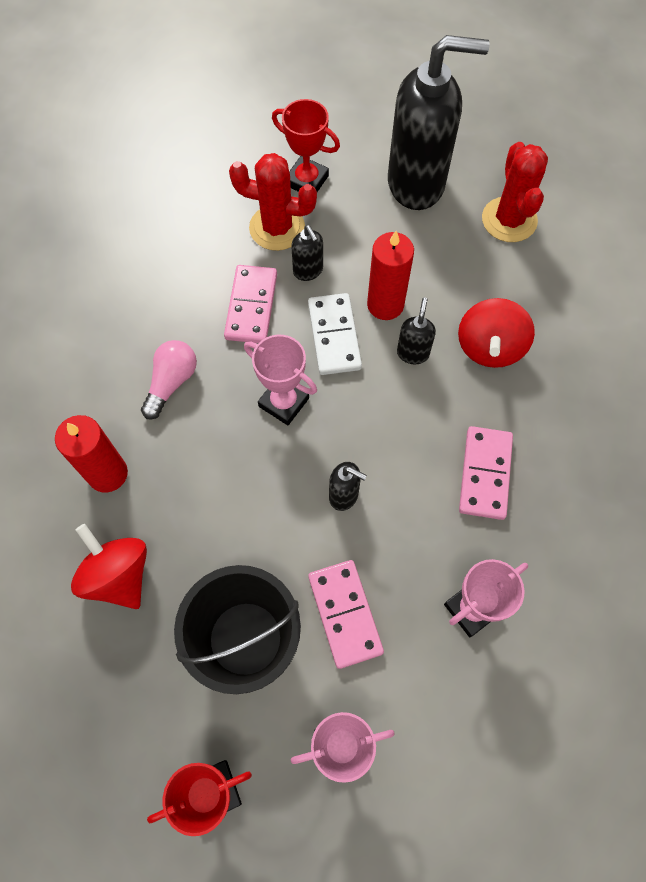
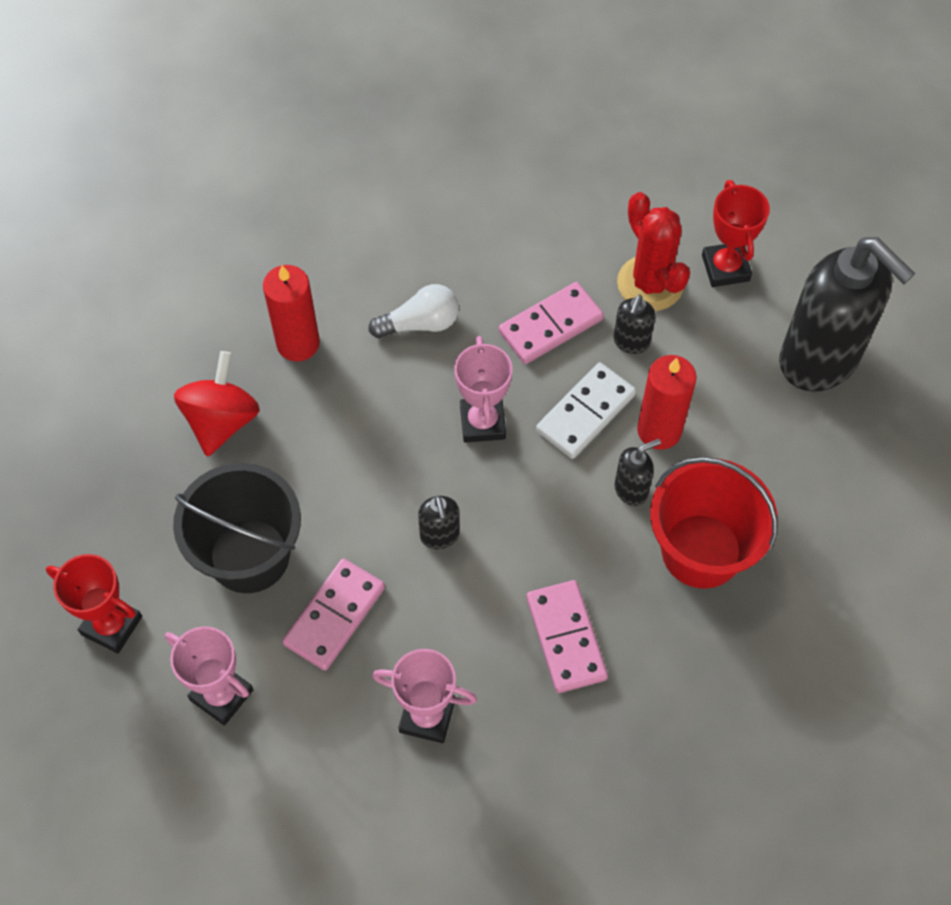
camera: 50 degrees right, 5 degrees down
pink light bulb [141,340,197,419] -> white light bulb [368,284,459,338]
red spinning top [458,298,535,368] -> red bucket [650,457,778,589]
pink domino [459,426,513,520] -> pink domino turned 75 degrees counterclockwise [526,580,608,693]
red cactus [482,142,548,242] -> none

